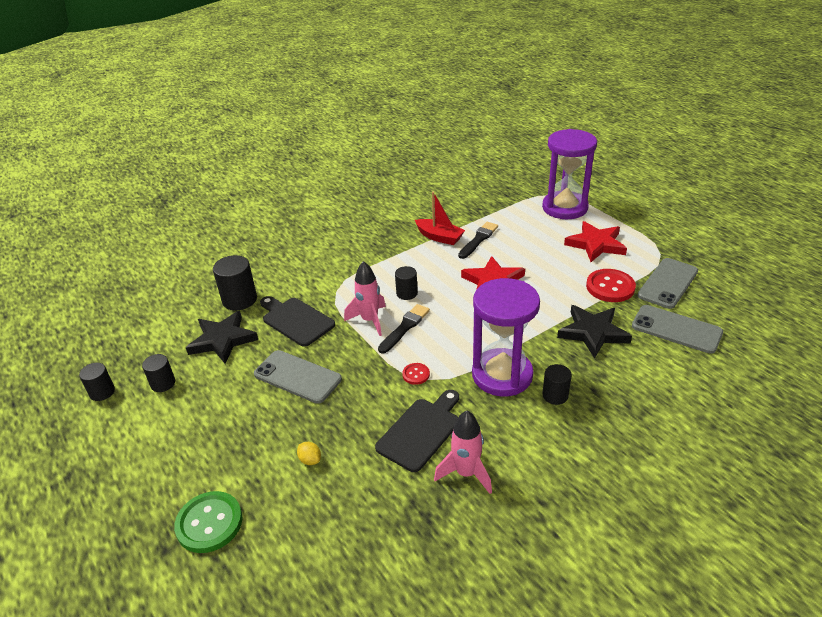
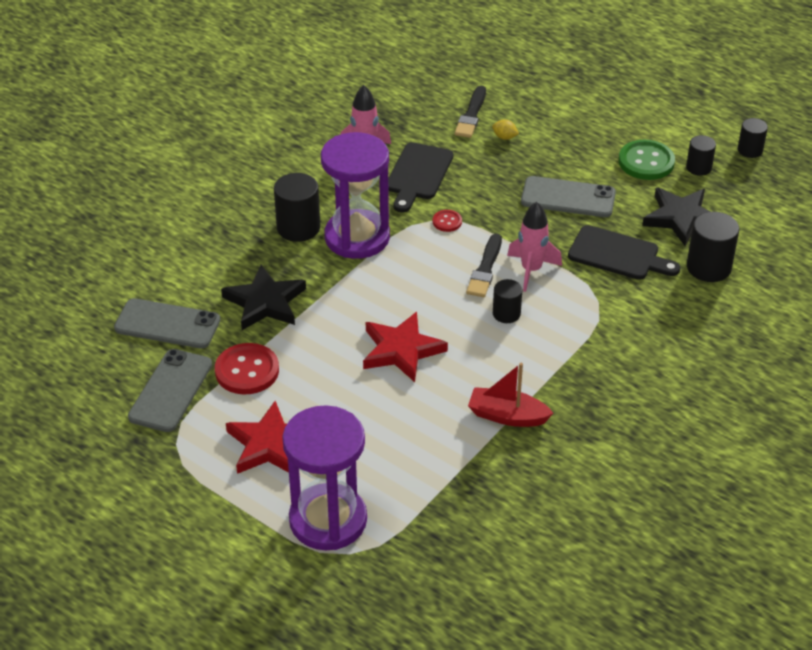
camera: 160 degrees right, 5 degrees up
green button [174,491,243,553] -> green button moved to [619,140,675,180]
black brush [458,222,498,259] -> black brush moved to [454,86,486,138]
black cylinder [542,364,572,405] -> black cylinder [274,173,320,242], size x1.64

